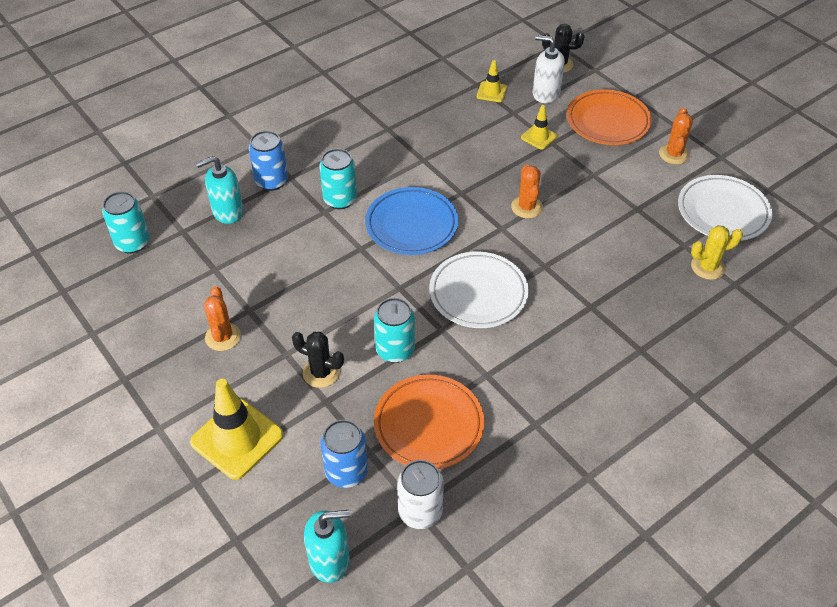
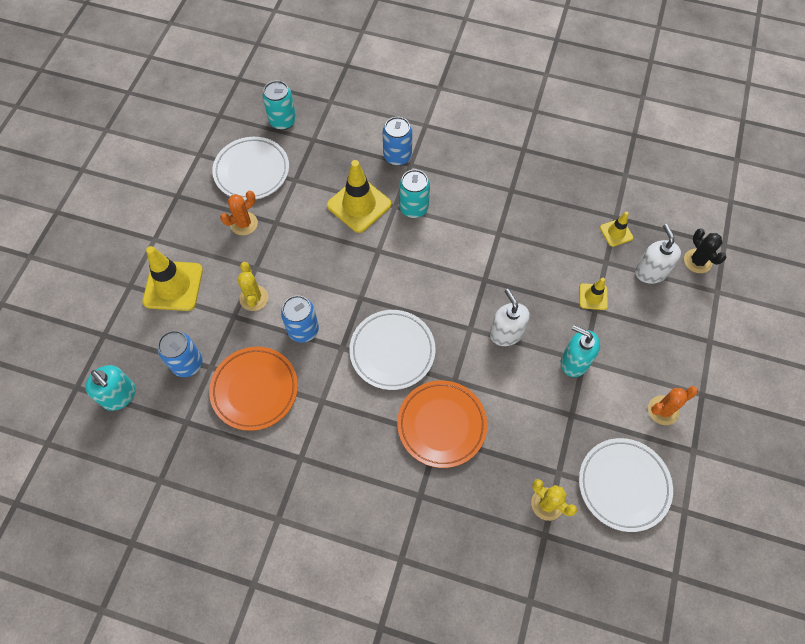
camera: 55 degrees right, 15 degrees up
turquoise soap dispenser [196,156,243,224] -> turquoise soap dispenser moved to [561,325,600,377]
black cactus [292,332,344,388] -> yellow cactus [237,262,268,311]
blue plate [365,187,458,255] -> none
turquoise can [374,298,415,363] -> blue can [281,295,319,343]
white can [397,460,444,529] -> none
orange cactus [511,165,543,218] -> white soap dispenser [490,289,530,346]
orange plate [567,89,652,145] -> orange plate moved to [397,380,487,468]
none -> white plate [212,137,289,200]
none -> yellow traffic cone [327,160,391,233]

